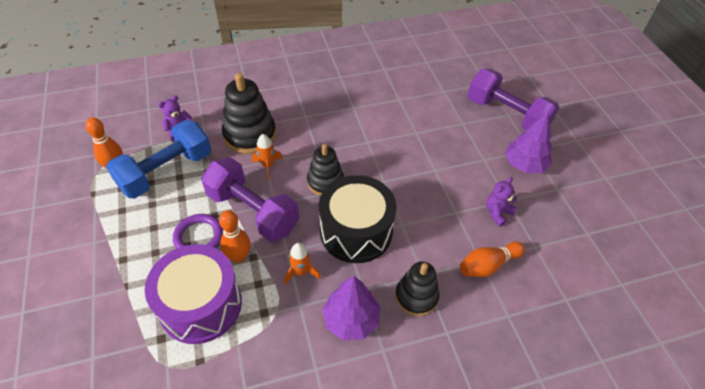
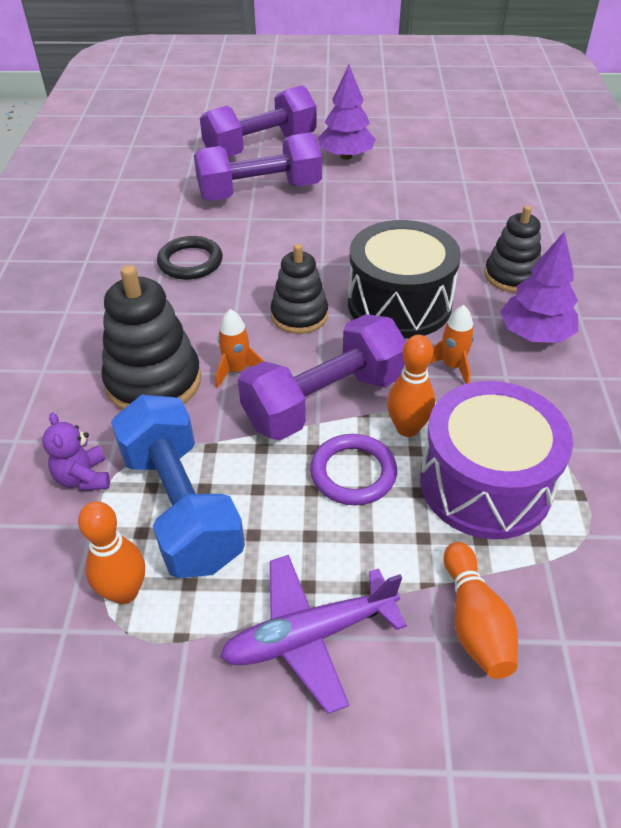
camera: 70 degrees left, 5 degrees down
orange bowling pin [460,242,525,277] -> orange bowling pin moved to [443,542,518,679]
purple teddy bear [486,177,517,227] -> none
none -> black ring [157,236,223,280]
none -> purple dumbbell [194,132,322,201]
none -> purple plane [220,555,407,714]

